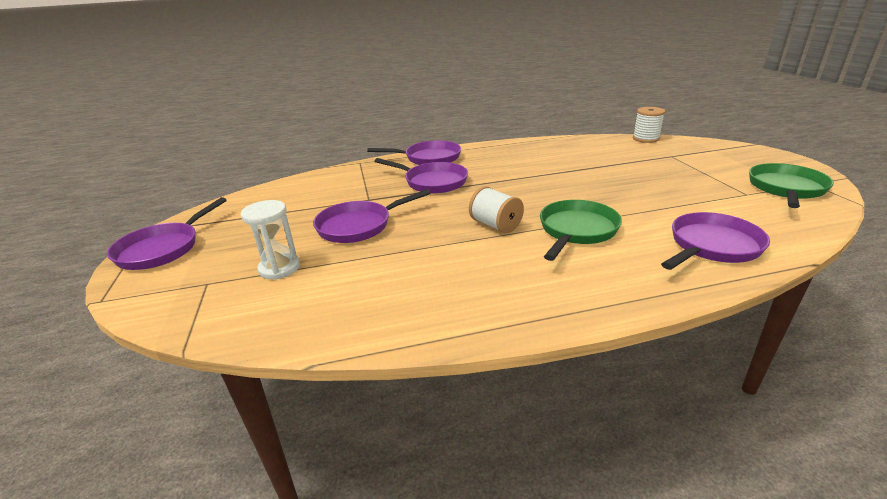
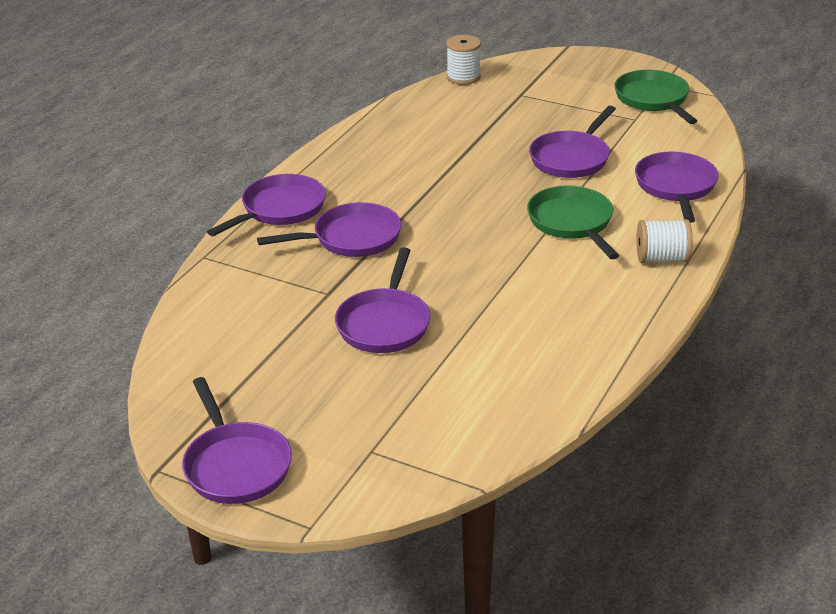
camera: 50 degrees left, 5 degrees up
white hourglass [241,200,300,279] -> none
white spool [469,186,524,233] -> white spool moved to [636,219,692,263]
none -> purple pan [529,105,616,178]

